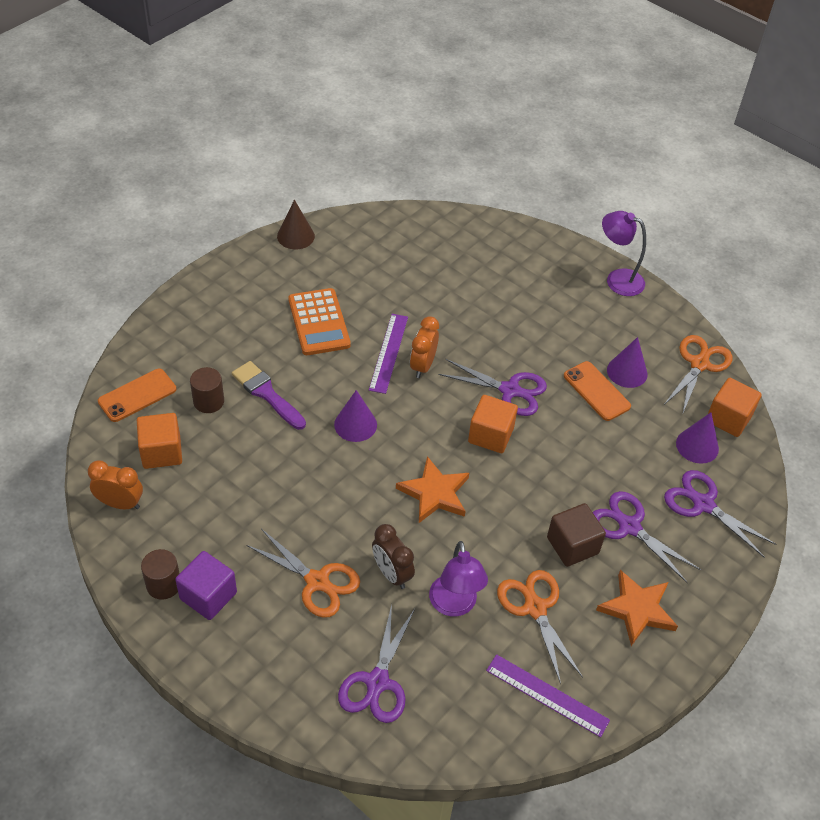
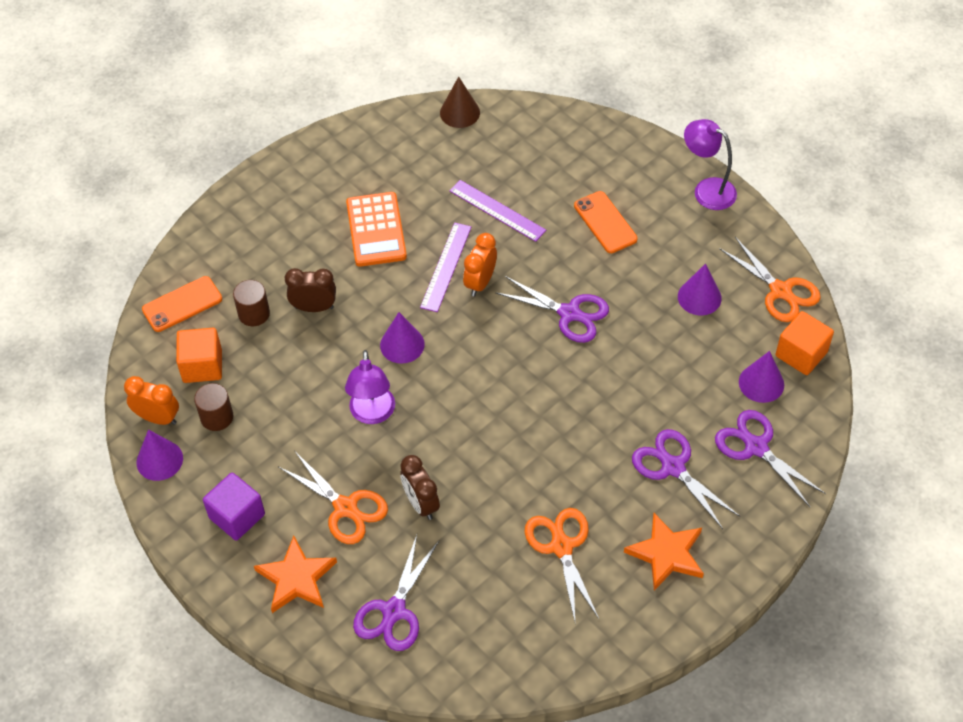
camera: 10 degrees right, 5 degrees up
brown cylinder [141,549,180,600] -> brown cylinder moved to [194,383,233,431]
purple brush [232,361,306,430] -> brown clock [285,268,336,312]
brown cone [277,200,315,249] -> brown cone moved to [440,77,480,128]
orange star [396,456,469,523] -> orange star moved to [254,536,337,613]
purple lamp [429,541,488,616] -> purple lamp moved to [345,350,395,424]
orange cube [468,395,518,453] -> none
purple ruler [486,654,610,737] -> purple ruler moved to [449,180,546,242]
brown cube [547,503,606,567] -> none
orange phone [564,361,631,421] -> orange phone moved to [574,191,638,253]
orange scissors [664,335,732,413] -> orange scissors turned 105 degrees clockwise [719,237,821,322]
none -> purple cone [136,429,183,481]

